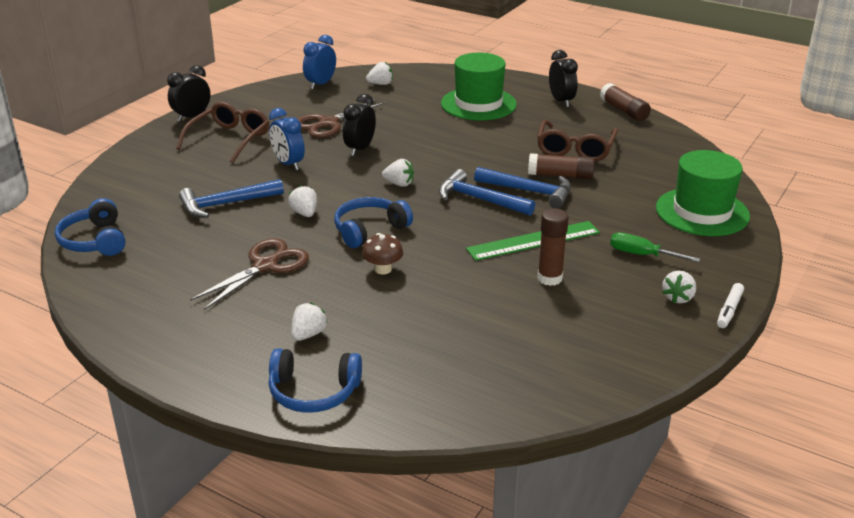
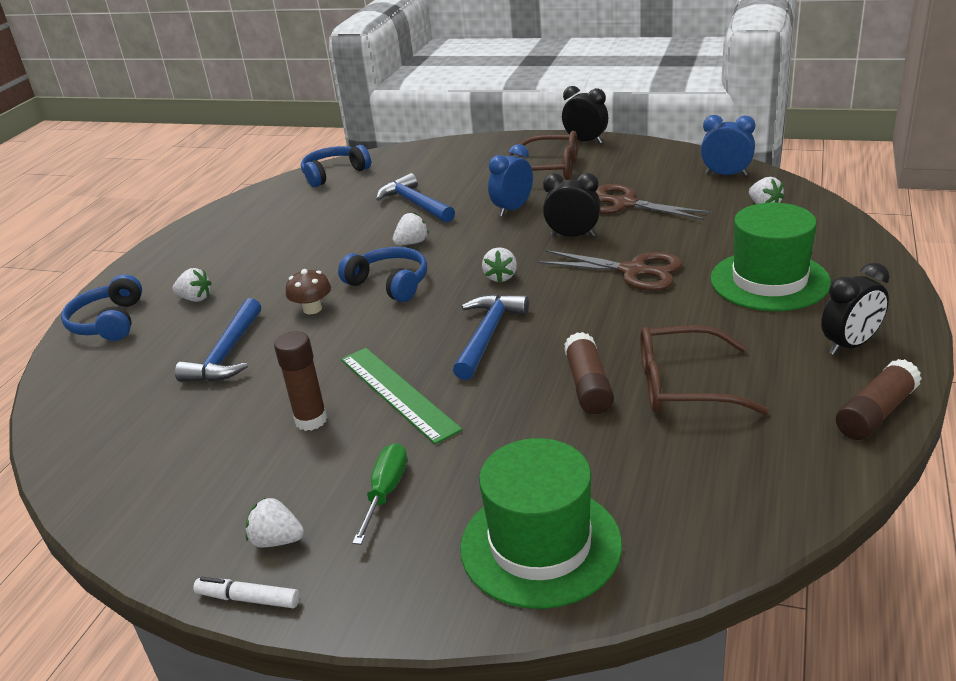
camera: 80 degrees right, 0 degrees up
brown scissors [190,238,309,310] -> brown scissors moved to [538,250,682,291]
blue hammer [474,167,571,208] -> blue hammer moved to [175,298,261,382]

